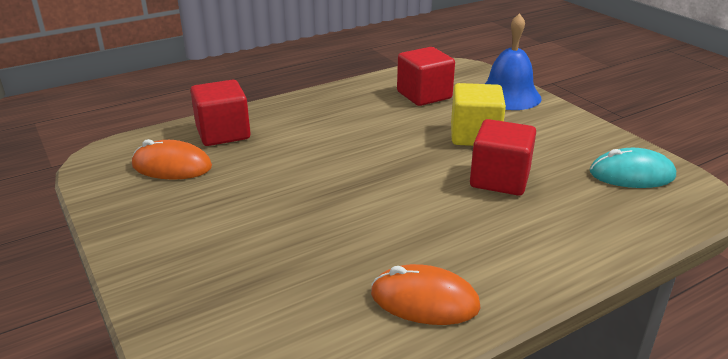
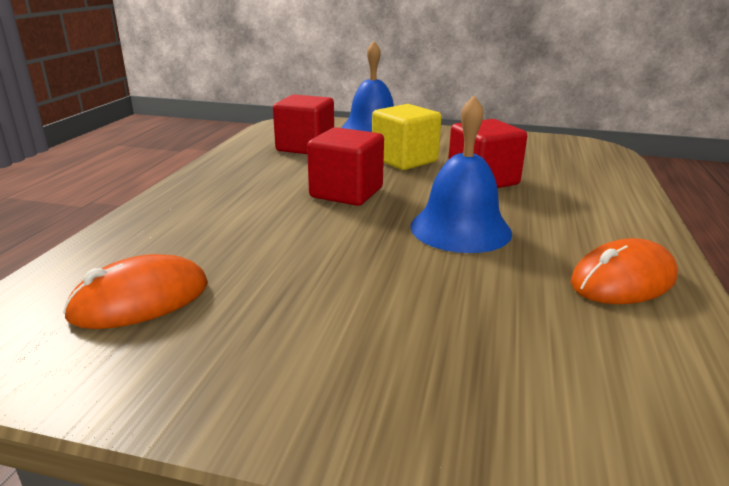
camera: 45 degrees left, 5 degrees down
red cube [190,80,251,146] -> red cube moved to [307,127,384,206]
turquoise mouse [590,148,676,188] -> none
none -> blue bell [410,96,512,253]

